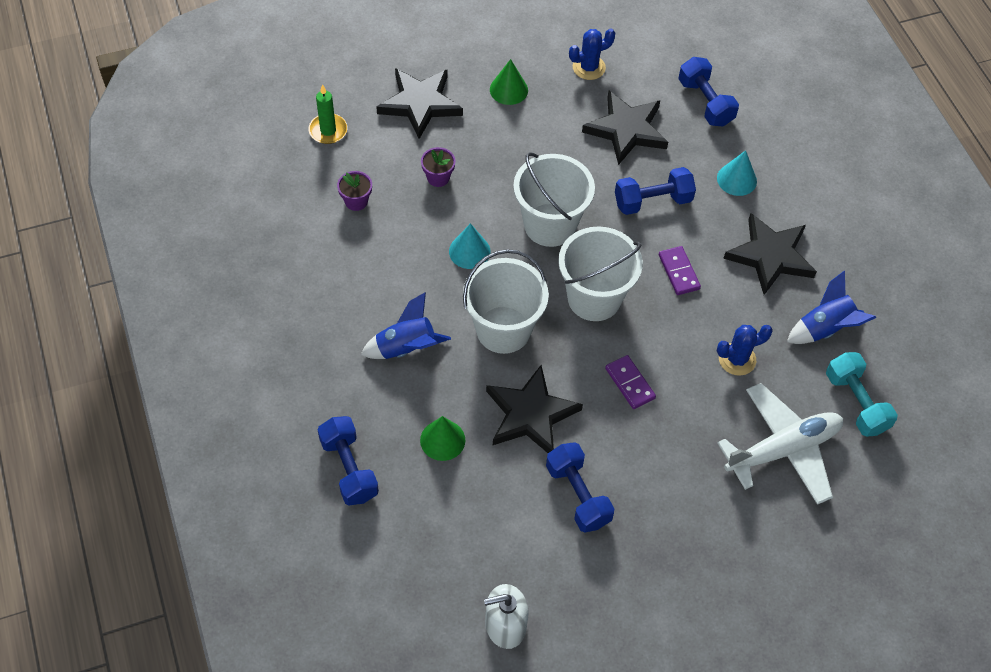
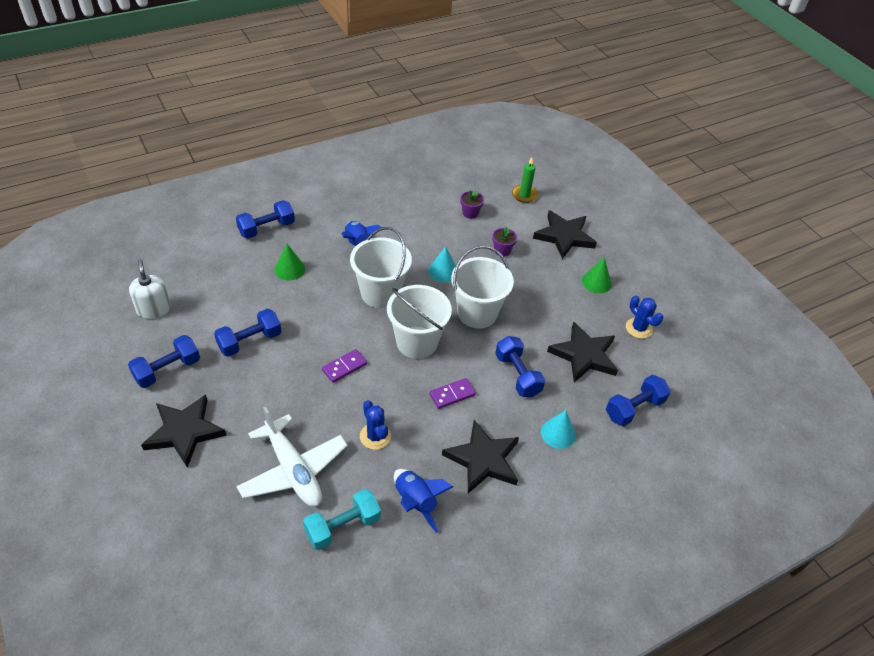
camera: 80 degrees right, 10 degrees down
black star [486,365,583,453] -> black star moved to [141,395,227,467]
none -> blue dumbbell [128,335,200,388]

